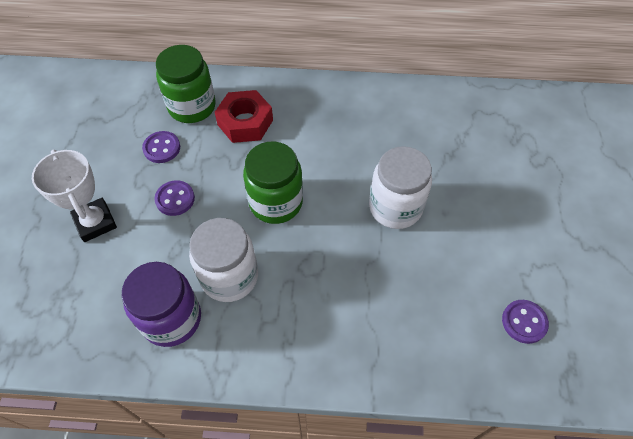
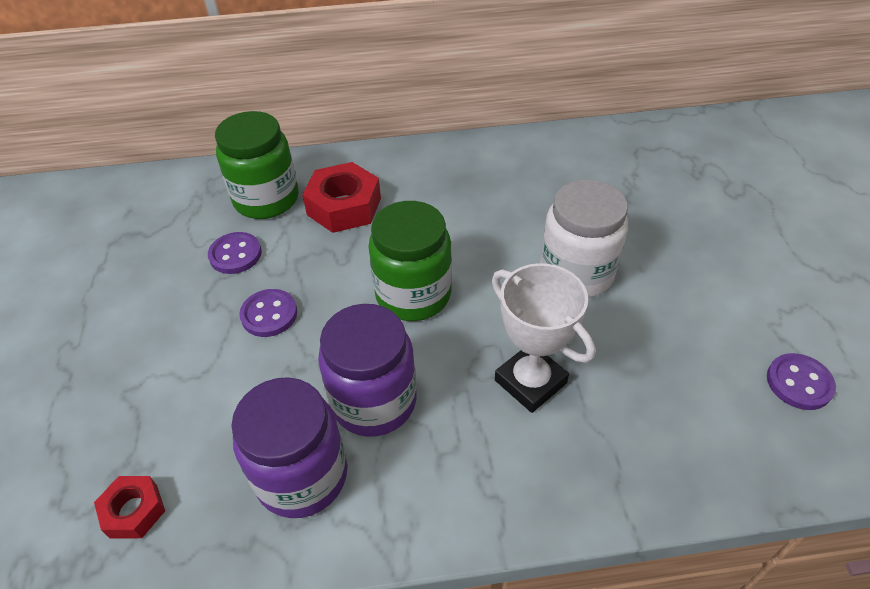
camera: 10 degrees left, 10 degrees down
white trophy [32,150,117,242] -> white trophy moved to [492,263,595,413]
white jar [189,218,258,302] -> purple jar [318,304,416,437]
none -> red nut [94,476,165,539]

